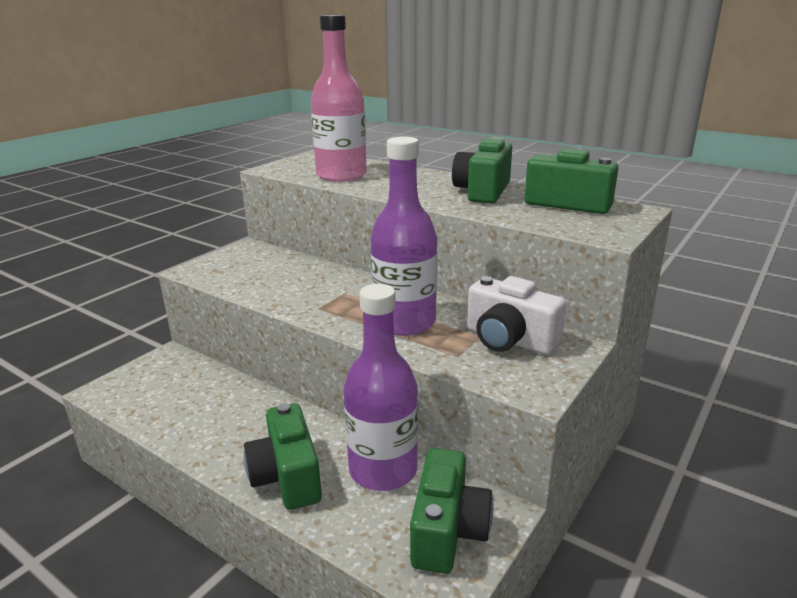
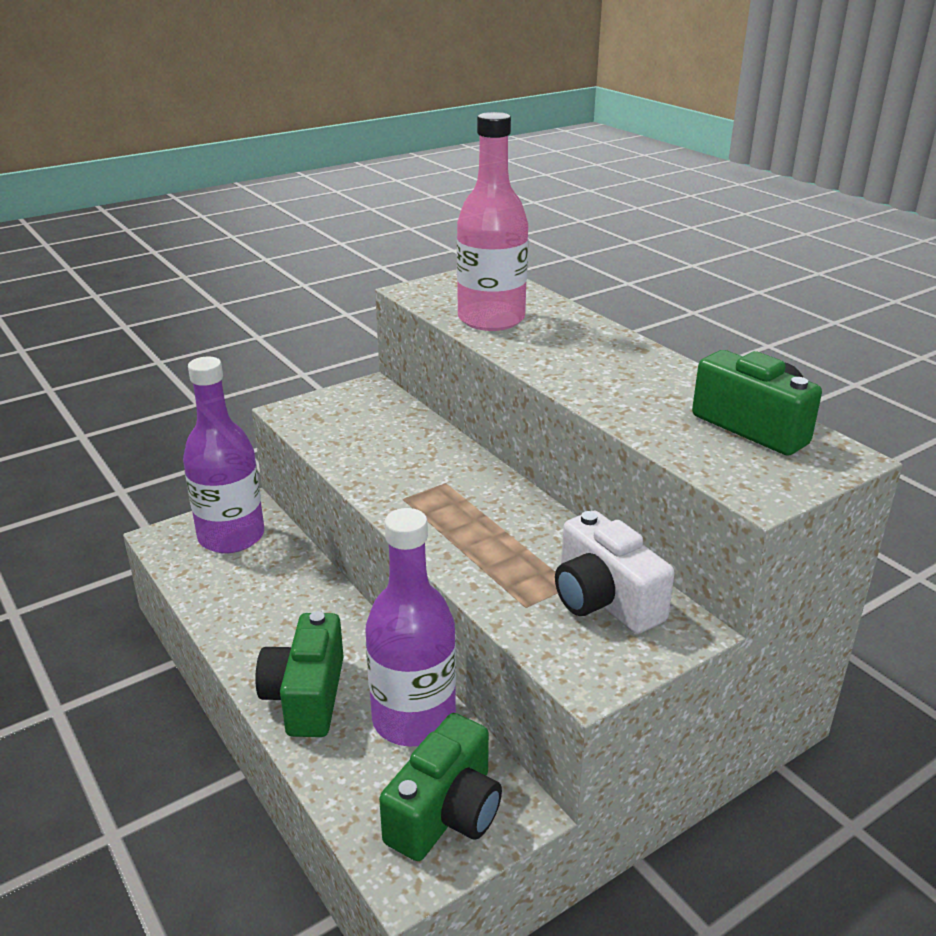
camera: 20 degrees right, 5 degrees up
purple bottle [370,136,438,336] -> purple bottle moved to [183,357,264,553]
green camera [452,138,512,203] -> none

